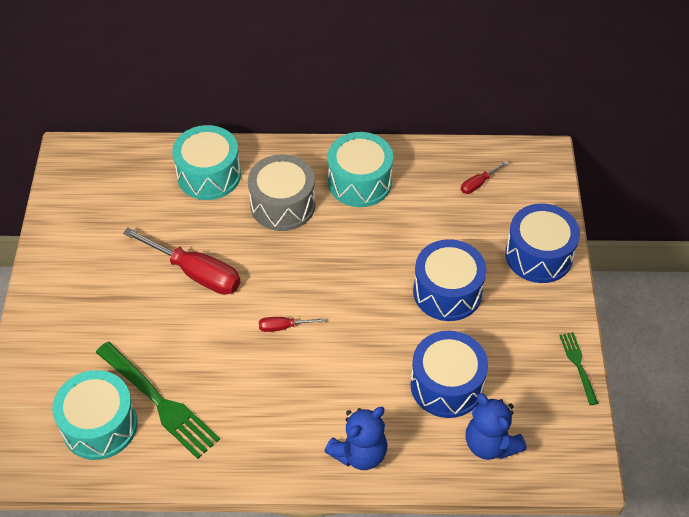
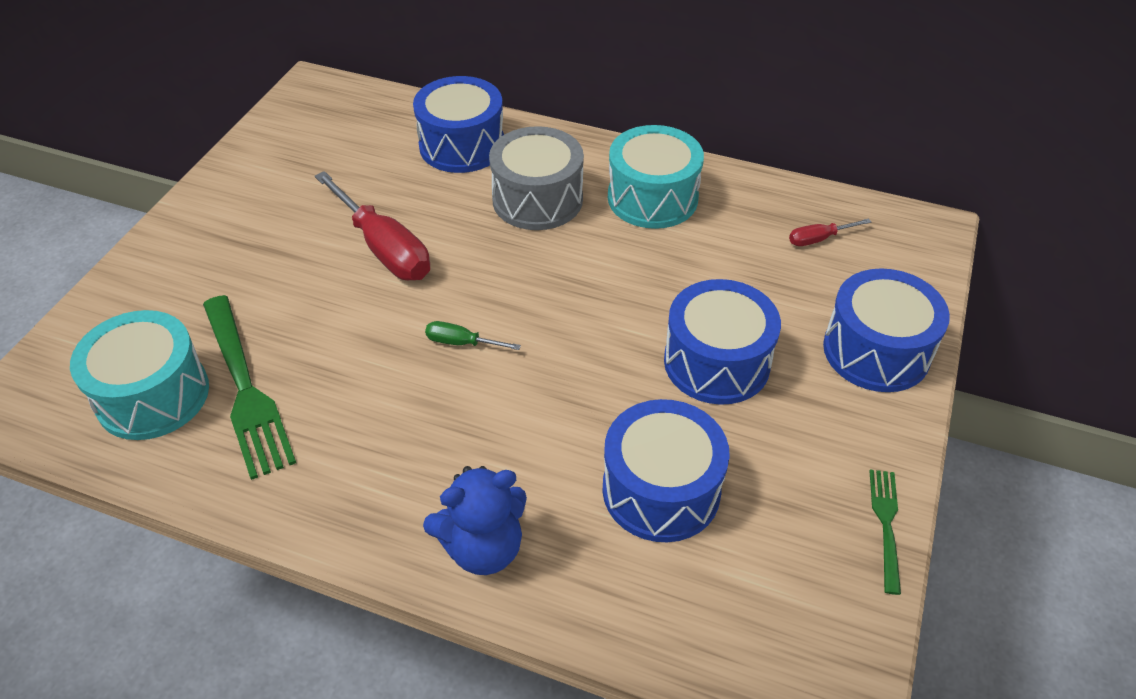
camera: 20 degrees right, 5 degrees down
turquoise drum [172,125,241,200] -> blue drum [413,76,504,173]
red screwdriver [259,317,325,332] -> green screwdriver [425,321,521,350]
blue teddy bear [466,393,526,460] -> none

